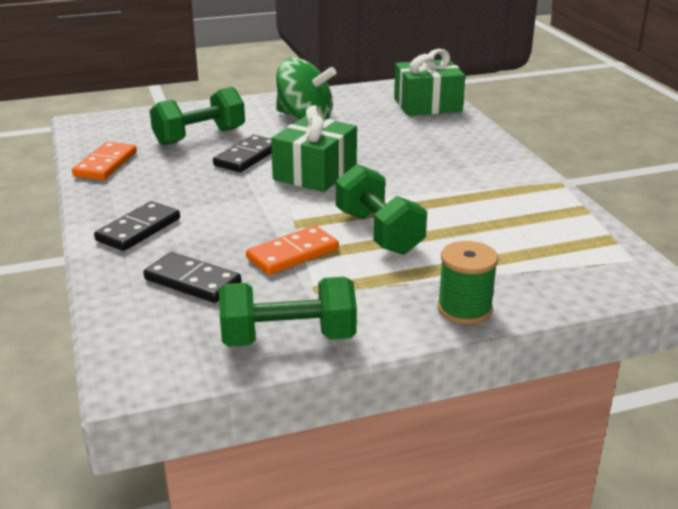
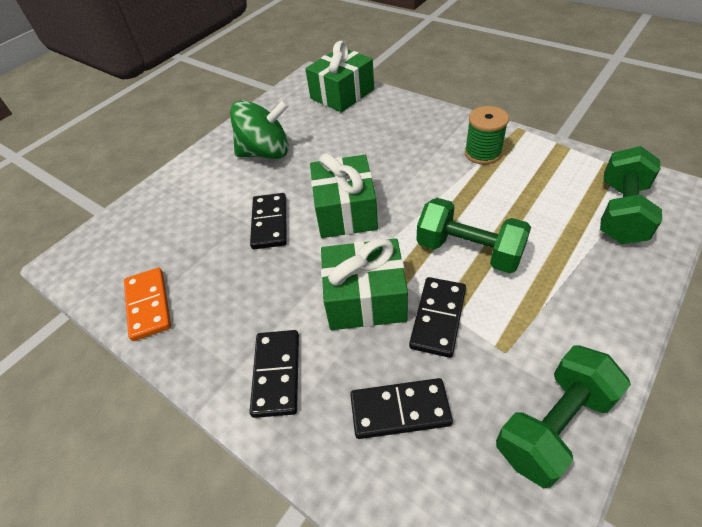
camera: 30 degrees left, 20 degrees up
green dumbbell [150,87,245,146] -> green dumbbell moved to [600,146,662,244]
orange domino [246,226,339,275] -> black domino [409,277,466,358]
green spool [437,241,498,324] -> green spool moved to [465,106,509,165]
none -> green gift [321,238,408,330]

